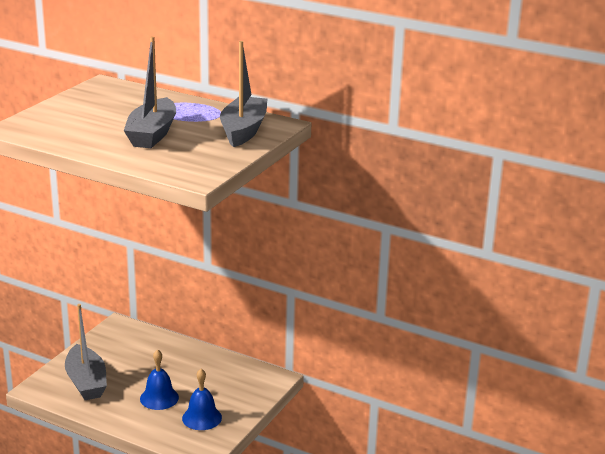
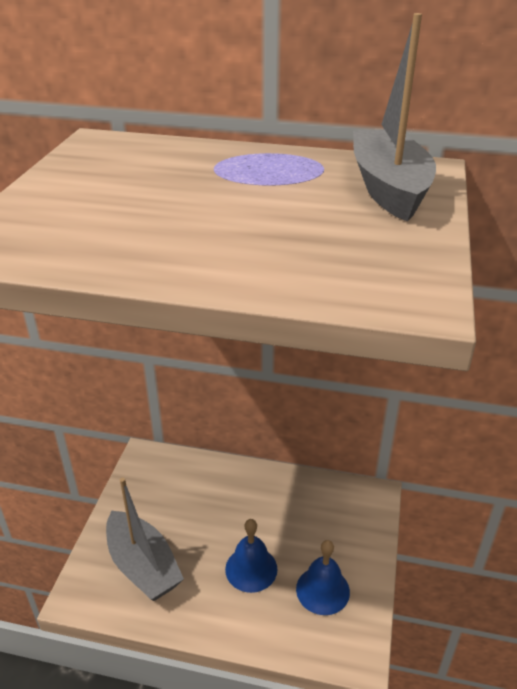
camera: 15 degrees left, 10 degrees up
grey boat [124,36,176,148] -> none

